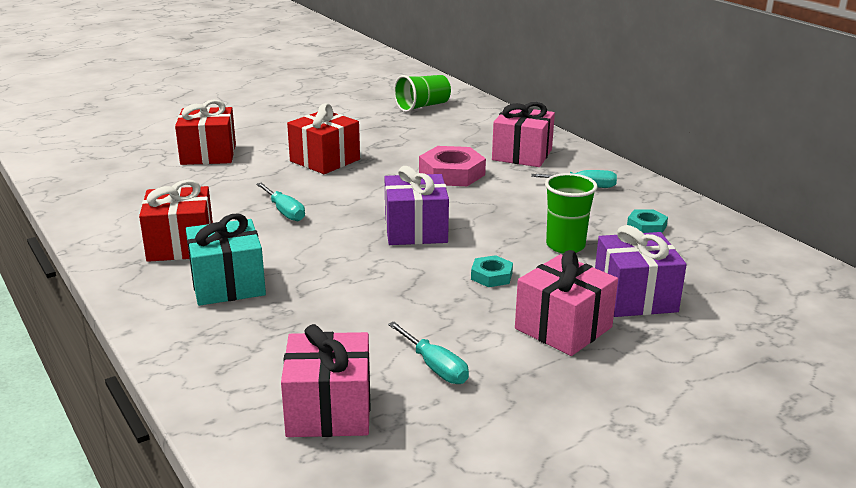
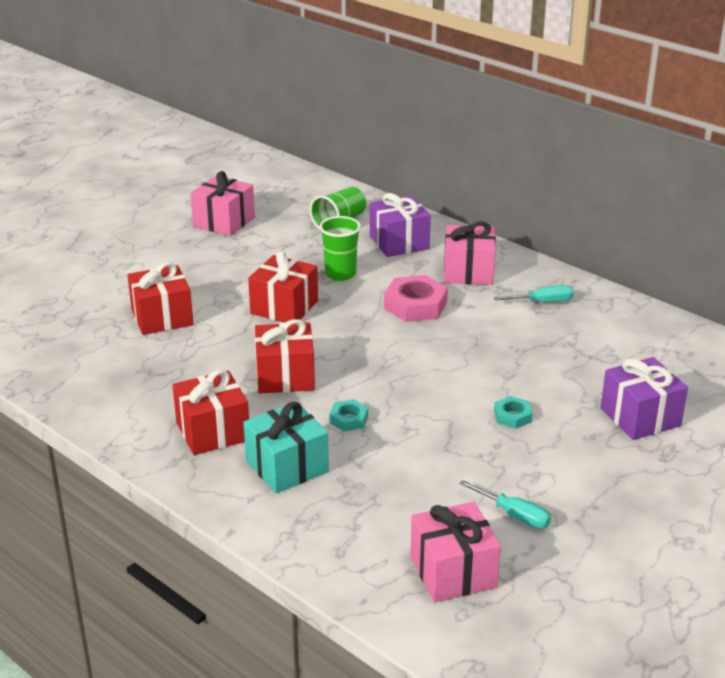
camera: 15 degrees left, 5 degrees up
turquoise screwdriver [256,183,305,221] -> red gift [255,319,315,393]
purple gift [385,166,449,245] -> purple gift moved to [370,193,431,257]
pink gift [515,250,618,356] -> pink gift moved to [190,171,255,236]
green cup [545,173,598,253] -> green cup moved to [319,216,361,281]
turquoise nut [627,209,668,233] -> turquoise nut moved to [329,399,368,432]

